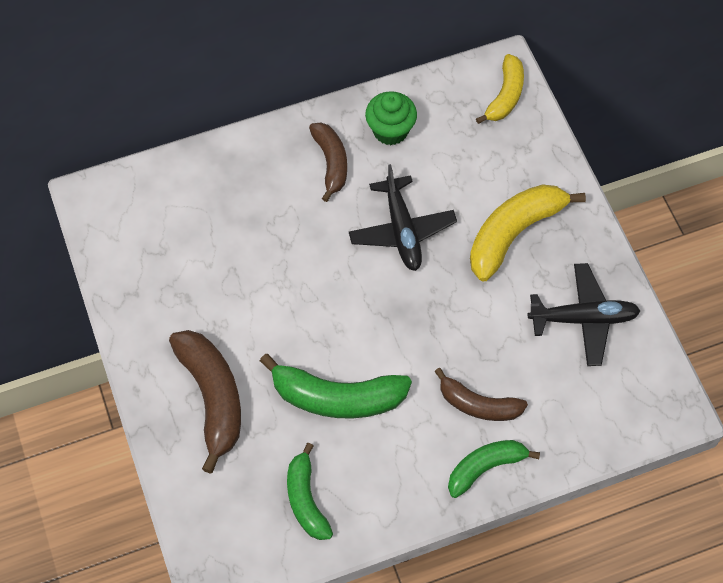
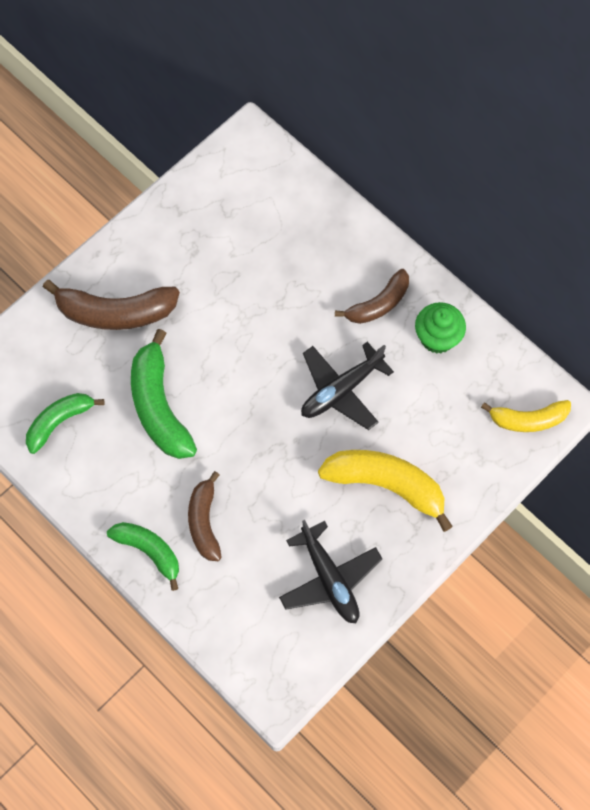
camera: 65 degrees right, 5 degrees up
brown banana [169,330,241,474] -> brown banana turned 45 degrees clockwise [43,280,180,330]

